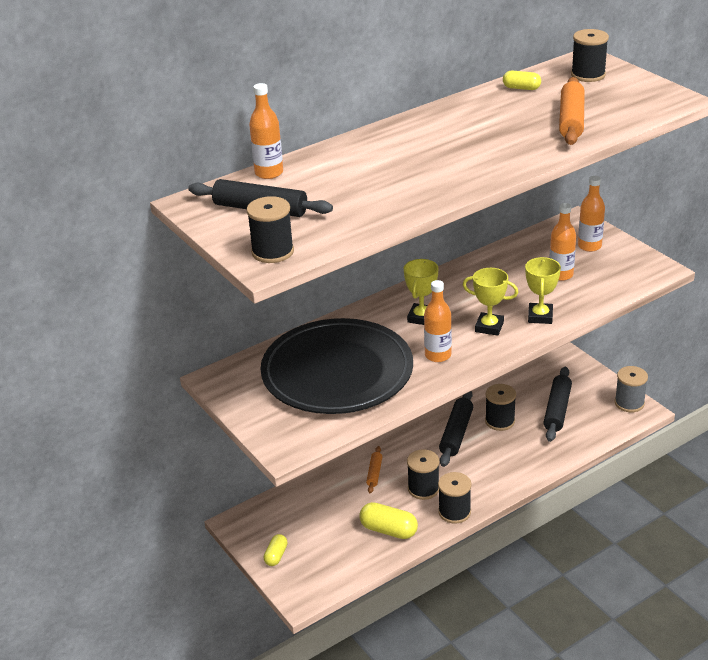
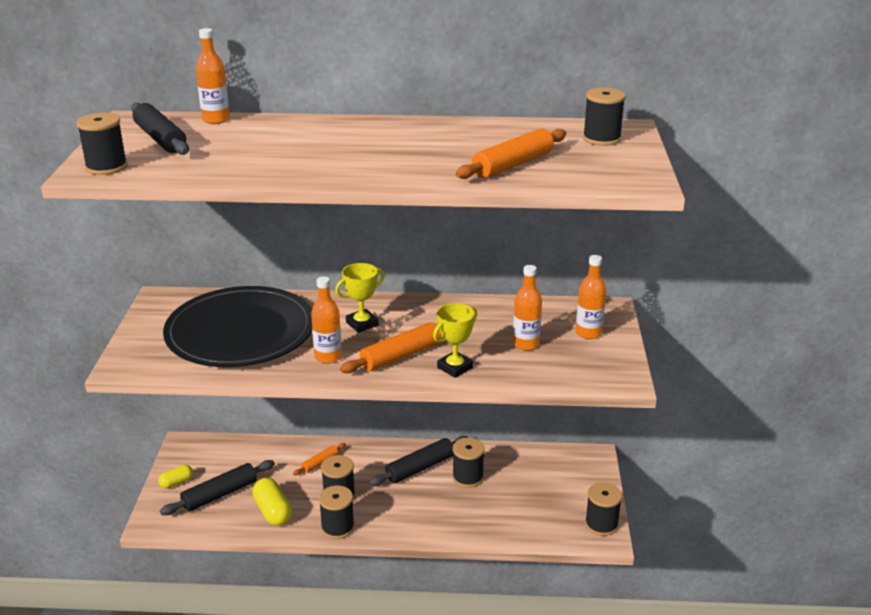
camera: 35 degrees right, 5 degrees down
yellow trophy [463,268,518,336] -> orange rolling pin [340,322,441,373]
yellow capsule [503,70,541,90] -> none
black rolling pin [543,367,572,442] -> black rolling pin moved to [160,460,275,515]
grey spool [615,366,648,412] -> black spool [585,482,622,536]

